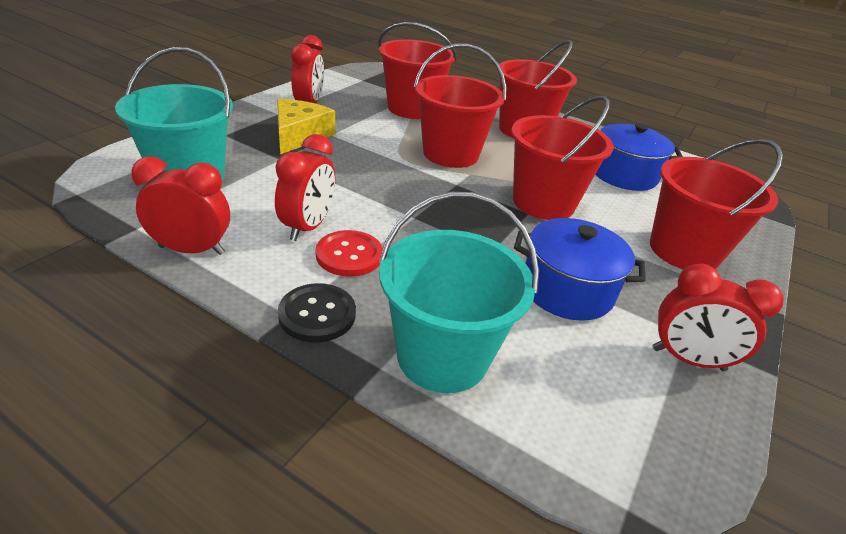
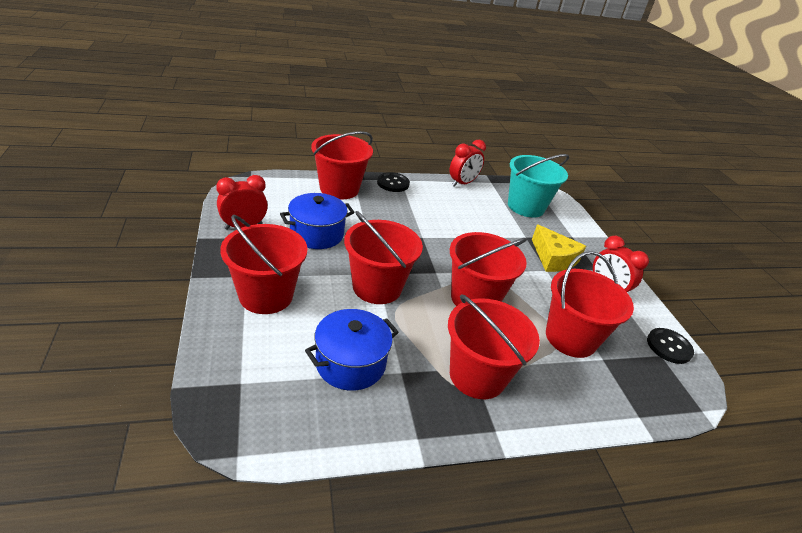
camera: 135 degrees right, 0 degrees up
red clock [275,134,335,241] -> none
red button [316,230,383,277] -> none
turquoise bucket [378,192,539,393] -> red bucket [311,131,373,199]
none -> black button [647,328,694,364]

